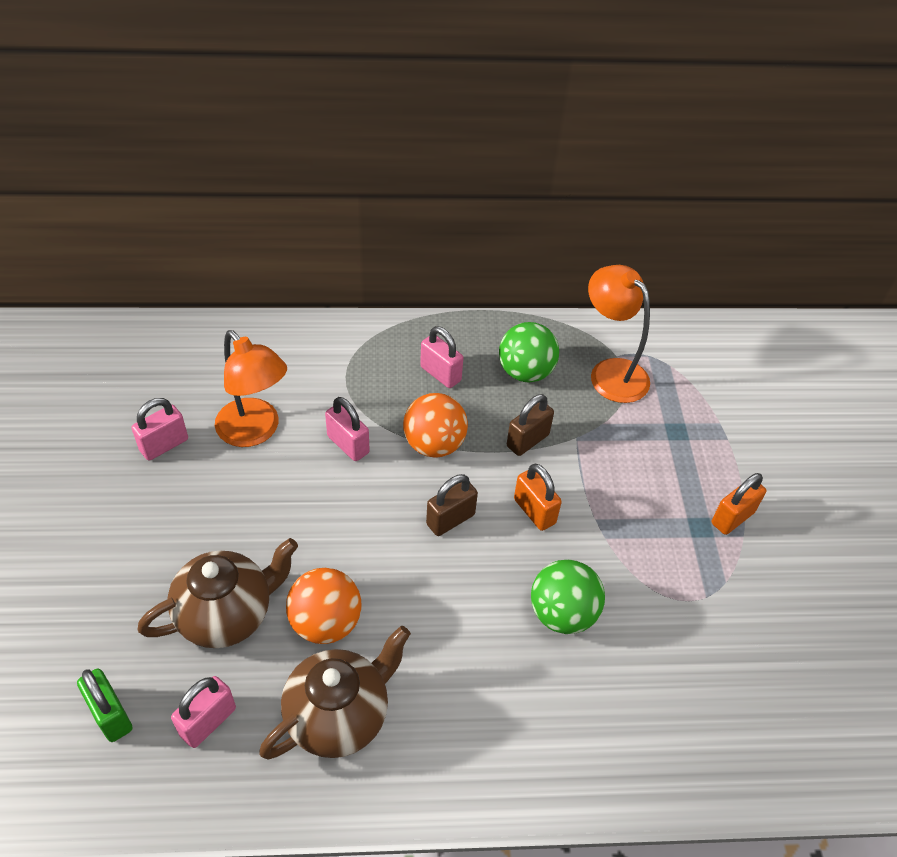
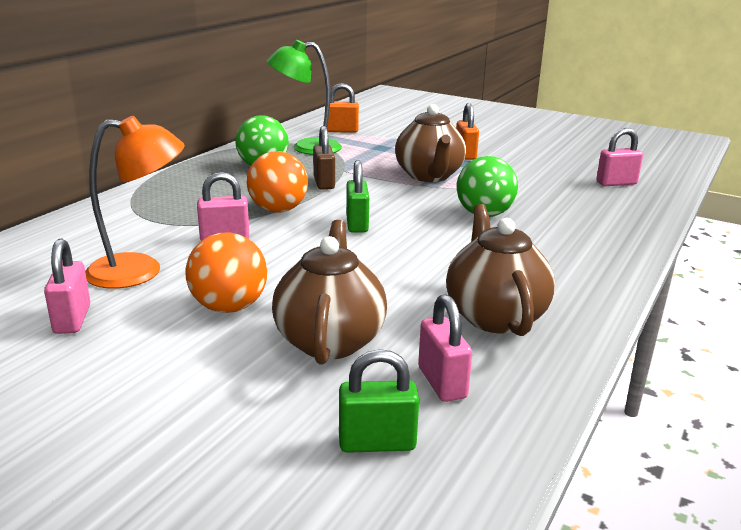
camera: 55 degrees left, 25 degrees down
orange ball [286,568,362,644] -> orange ball moved to [186,232,267,313]
pink padlock [420,326,463,388] -> pink padlock moved to [596,128,643,186]
brown padlock [426,474,478,536] -> green padlock [346,160,369,233]
orange padlock [514,463,562,531] -> orange padlock moved to [325,83,359,133]
orange lamp [588,265,650,403] -> green lamp [267,40,342,155]
none -> brown teapot [395,104,466,182]

